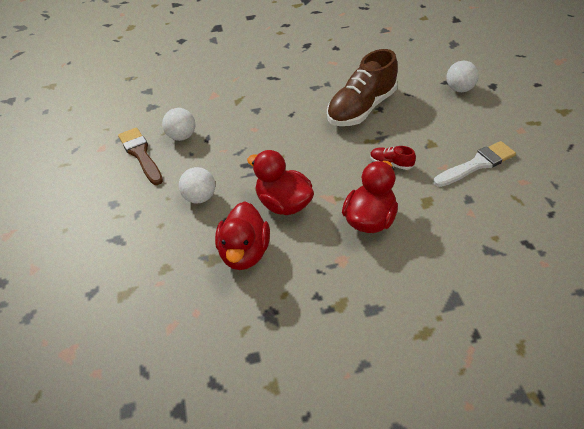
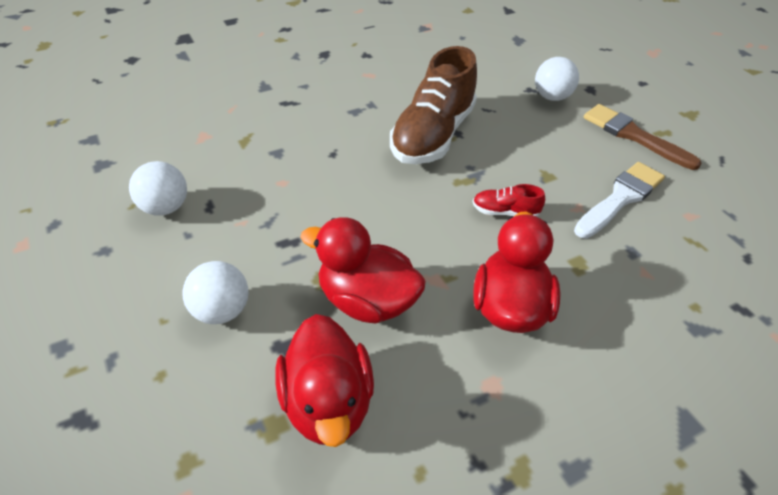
camera: 20 degrees left, 0 degrees up
brown brush [118,128,163,185] -> brown brush moved to [584,104,702,170]

